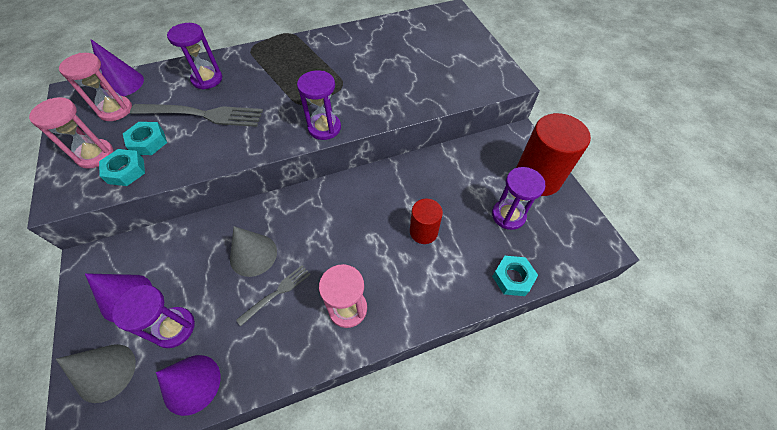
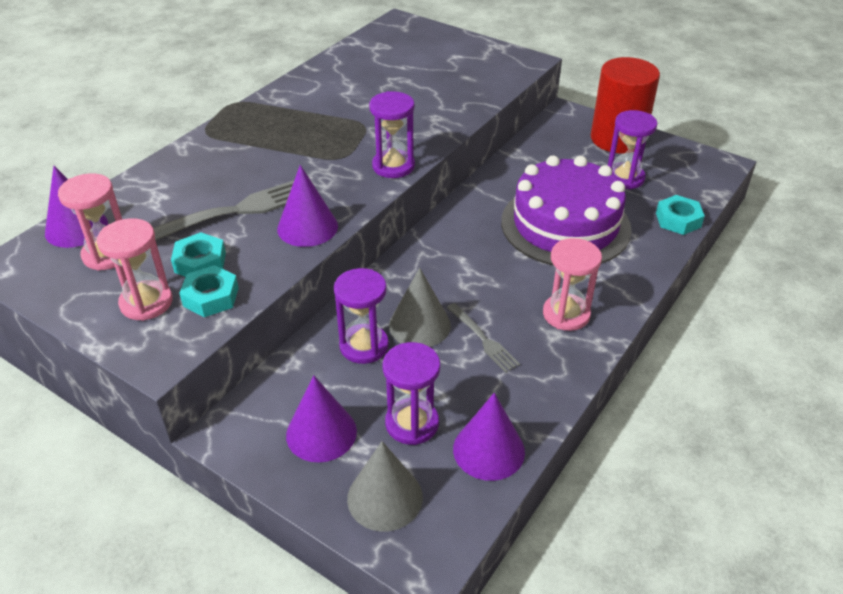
camera: 35 degrees left, 15 degrees down
purple hourglass [167,23,222,90] -> purple hourglass moved to [334,268,389,364]
grey fork [236,265,311,326] -> grey fork turned 135 degrees clockwise [447,303,520,373]
red cylinder [410,199,443,244] -> purple cake [501,155,632,265]
none -> purple cone [277,165,338,247]

